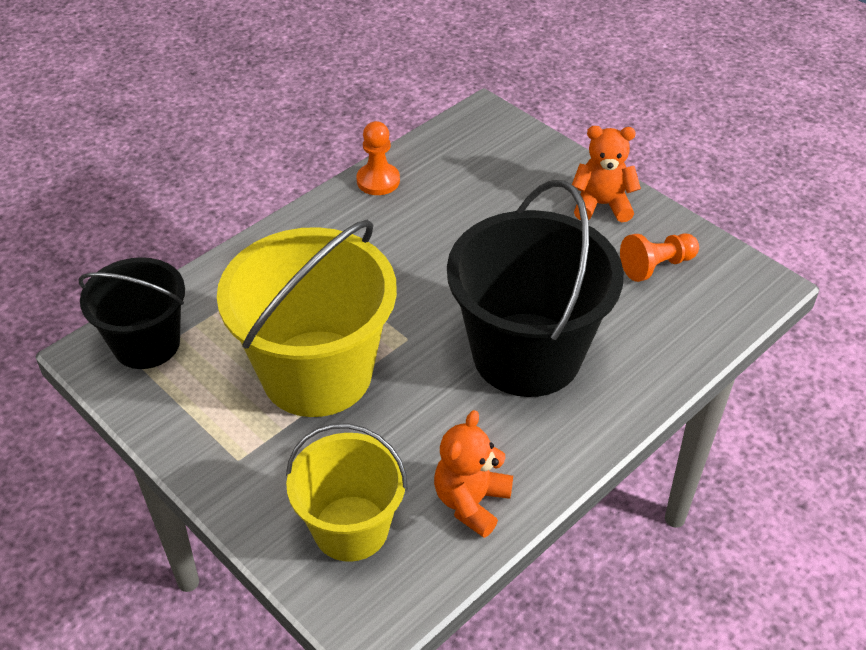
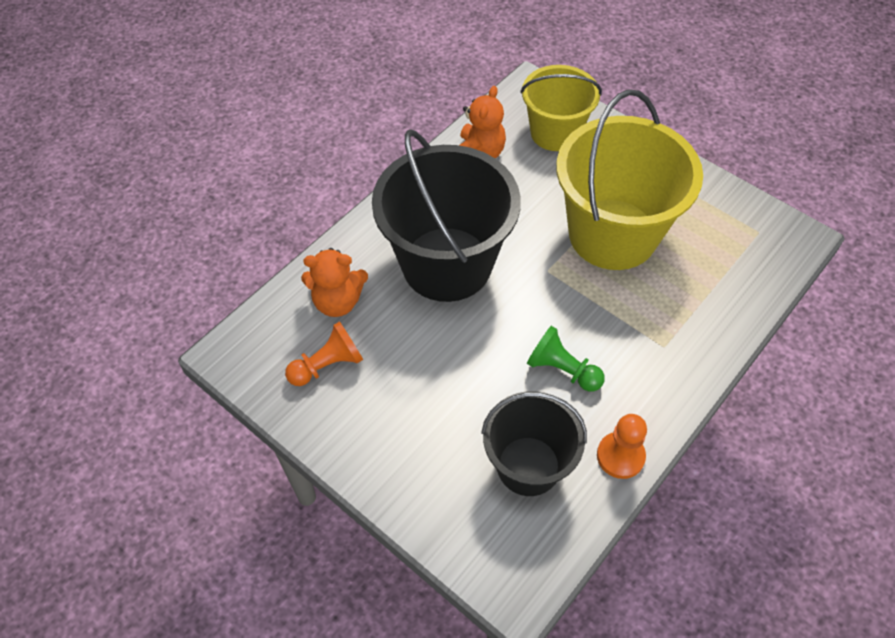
camera: 175 degrees right, 10 degrees up
black bucket [79,257,185,369] -> black bucket moved to [481,391,587,496]
orange teddy bear [572,126,641,222] -> orange teddy bear moved to [301,248,368,317]
none -> green pawn [527,326,605,392]

